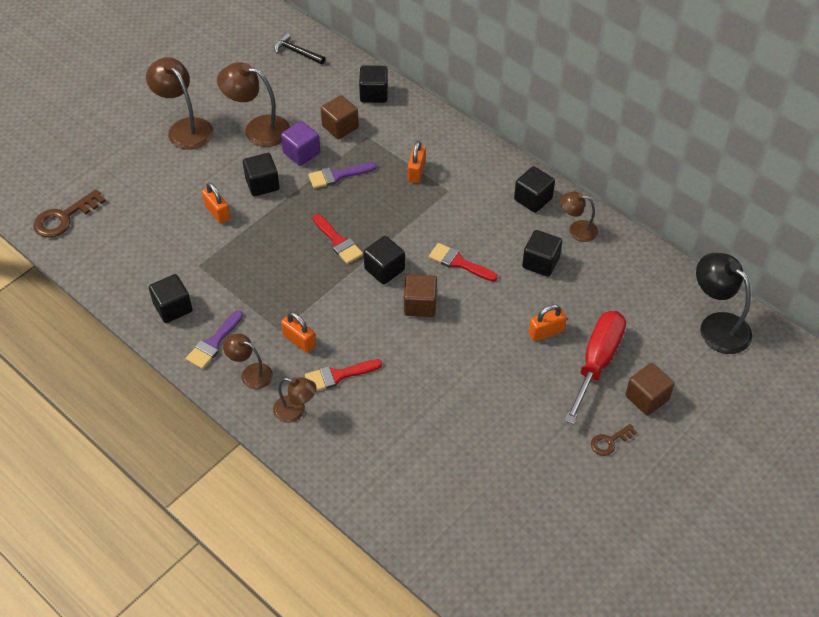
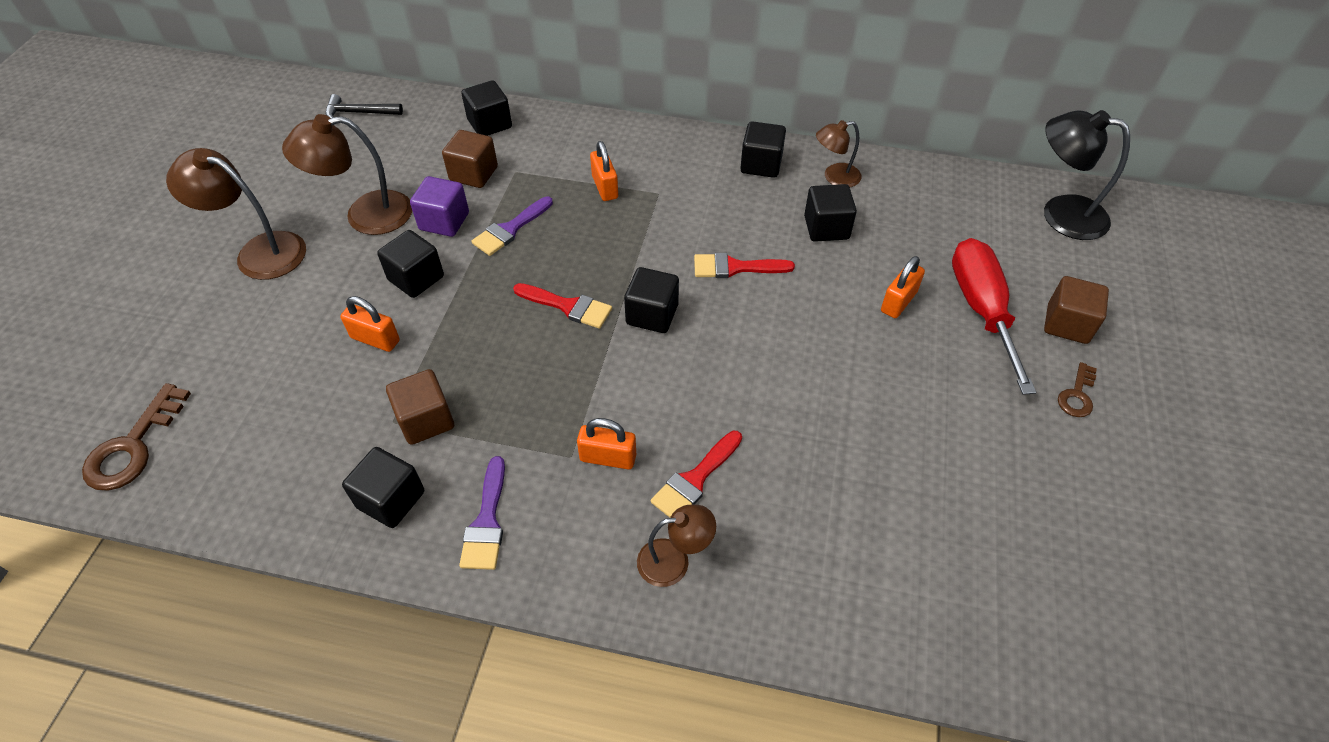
camera: 30 degrees left, 0 degrees up
brown lamp [223,333,273,389] -> none
brown cube [404,274,437,317] -> brown cube moved to [386,369,454,445]

